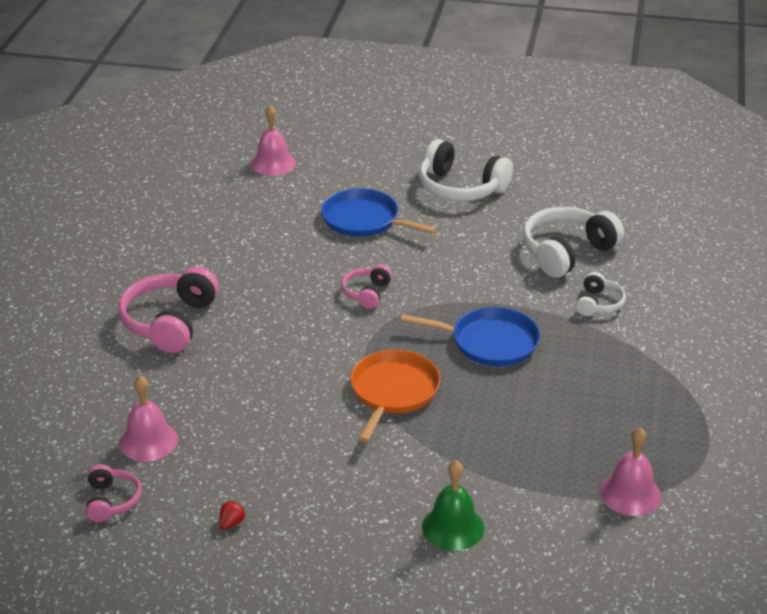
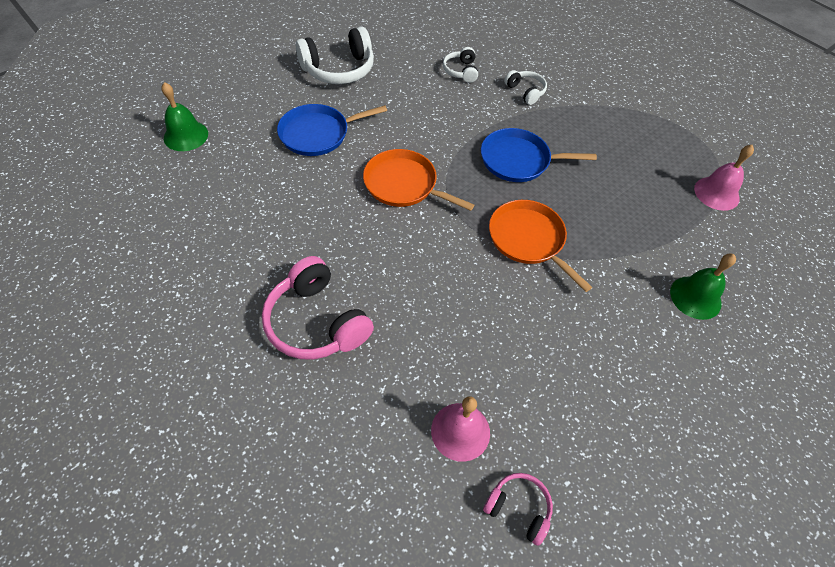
camera: 55 degrees left, 20 degrees up
red strawberry [220,501,246,530] -> none
pink bell [251,105,296,176] -> green bell [161,82,208,151]
pink headphones [341,265,392,309] -> orange pan [363,149,474,211]
blue pan [401,307,540,367] -> blue pan turned 135 degrees counterclockwise [481,128,597,182]
white headphones [523,207,624,278] -> white headphones [443,47,478,83], size x0.53

